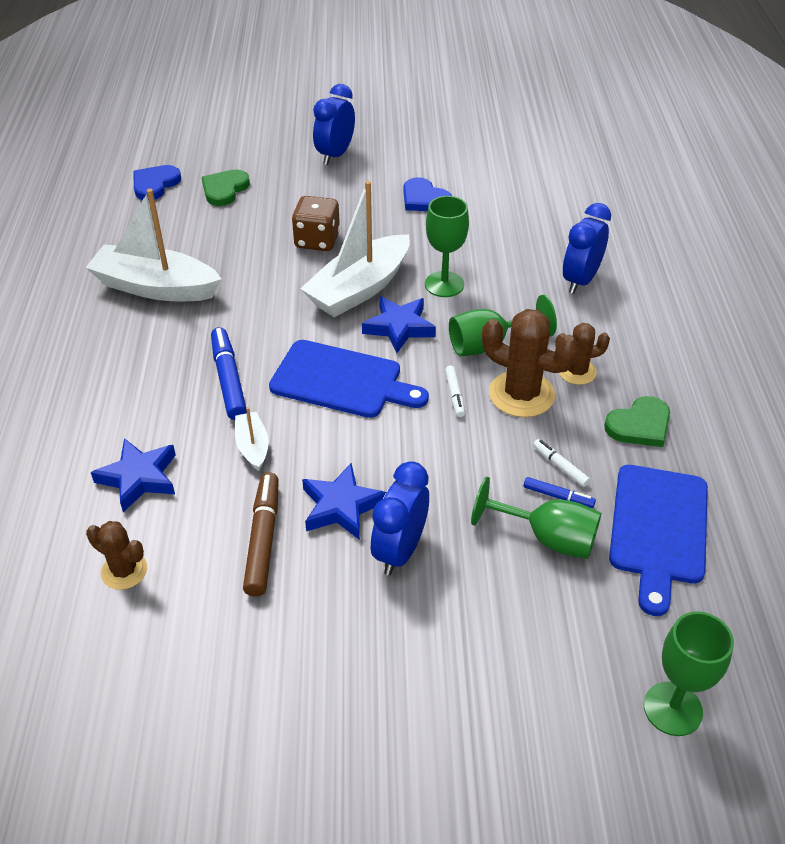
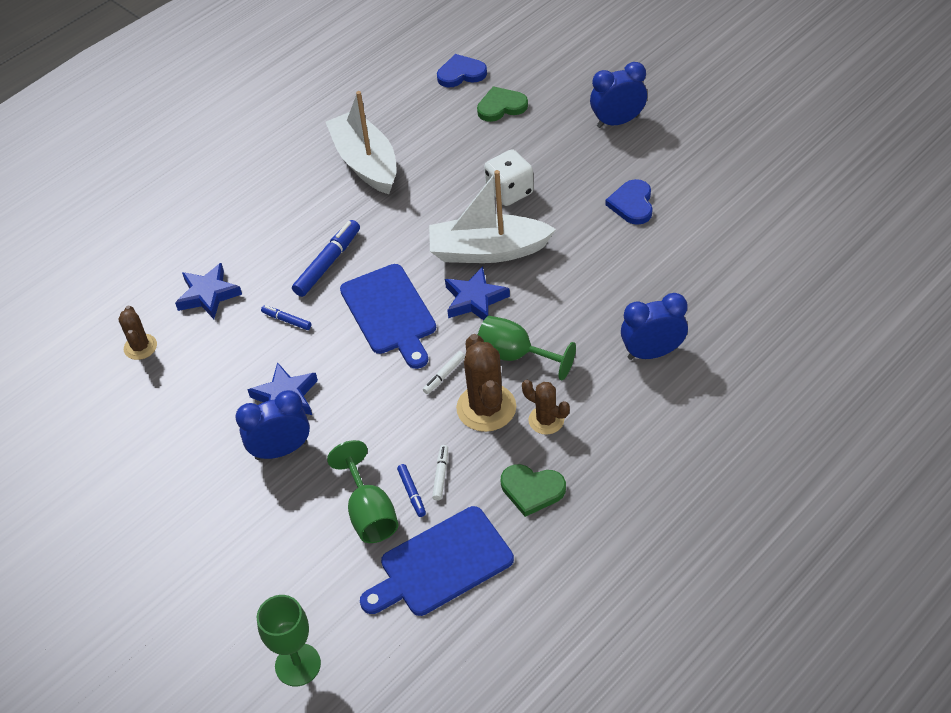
camera: 50 degrees right, 5 degrees up
white boat [235,407,269,471] -> blue marker [261,305,311,330]
brown marker [243,472,279,597] -> none
brown dice [292,196,340,251] -> white dice [484,149,534,206]
green goblet [425,196,469,297] -> none

